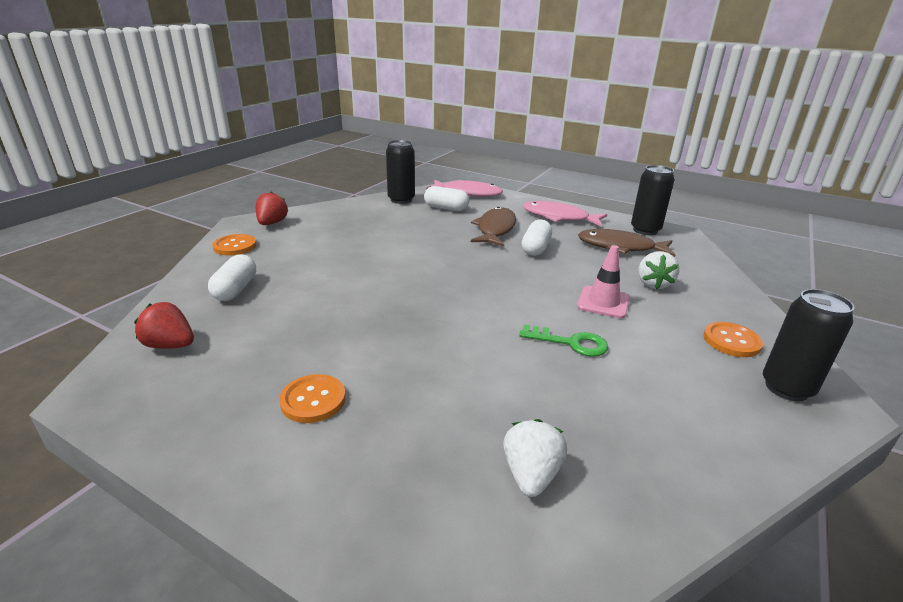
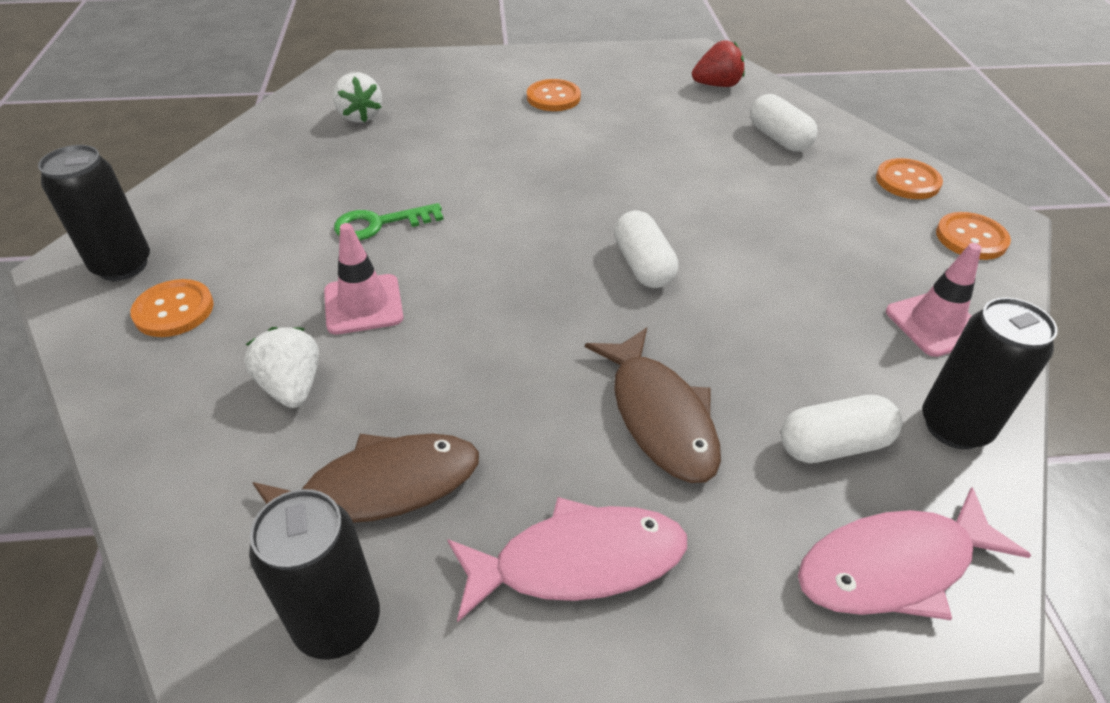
camera: 145 degrees right, 15 degrees up
red strawberry [256,192,288,225] -> orange button [936,212,1011,260]
white capsule [522,219,552,256] -> white capsule moved to [614,210,678,288]
none -> pink traffic cone [886,243,981,357]

